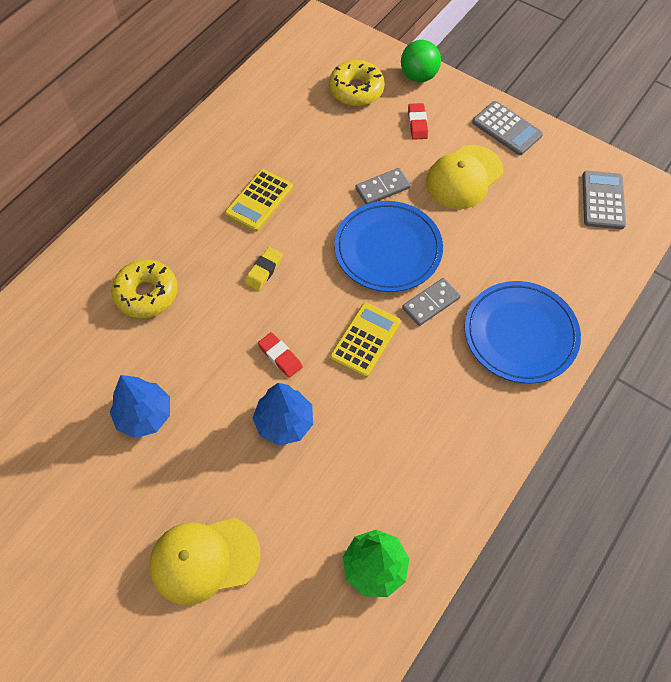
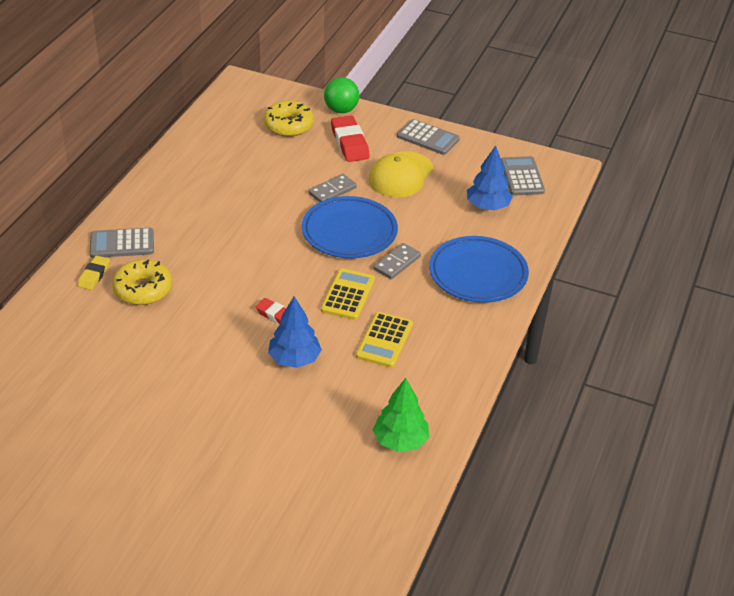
camera: 15 degrees left, 20 degrees down
blue tree [110,375,170,438] -> blue tree moved to [467,146,513,210]
yellow cap [150,518,261,605] -> none
yellow calculator [225,169,293,232] -> yellow calculator moved to [356,312,413,368]
yellow eraser [245,247,283,291] -> yellow eraser moved to [78,256,110,290]
red eraser [408,103,428,140] -> red eraser [331,116,370,162], size x1.68
none -> grey calculator [90,228,154,258]

